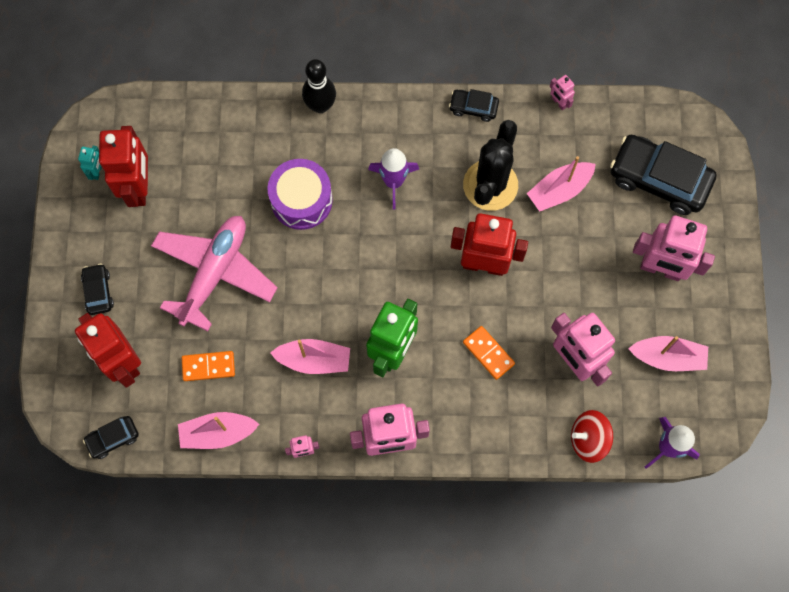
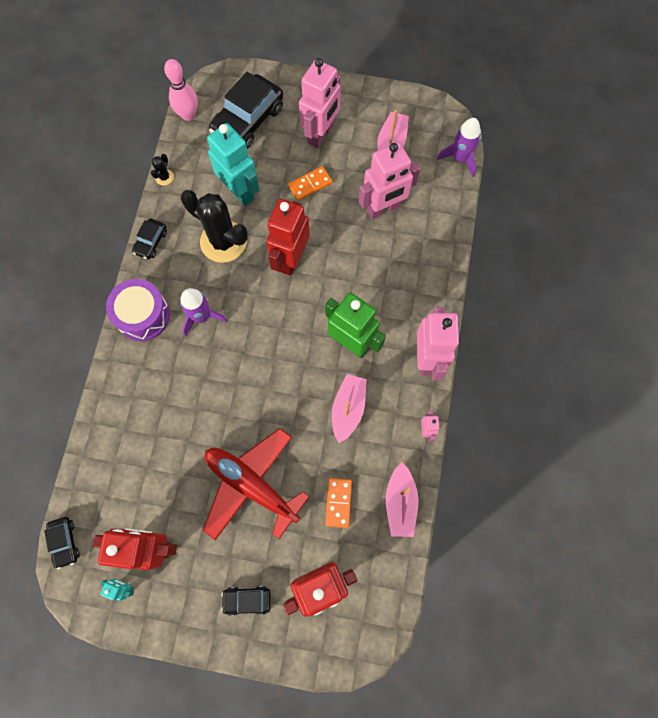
camera: 80 degrees left, 0 degrees up
black car [83,416,139,459] -> black car moved to [44,517,80,569]
pink plane [151,216,278,331] -> red plane [203,428,309,540]
purple drum [268,159,333,230] -> purple drum moved to [106,279,170,341]
black bowling pin [302,59,336,113] -> none
orange domino [463,326,515,380] -> orange domino moved to [288,166,332,201]
pink boat [527,156,596,212] -> turquoise robot [207,123,259,206]
pink robot [550,75,575,110] -> black cactus [151,154,174,186]
red spinning top [571,410,613,463] -> none
none -> pink bowling pin [164,59,198,121]

